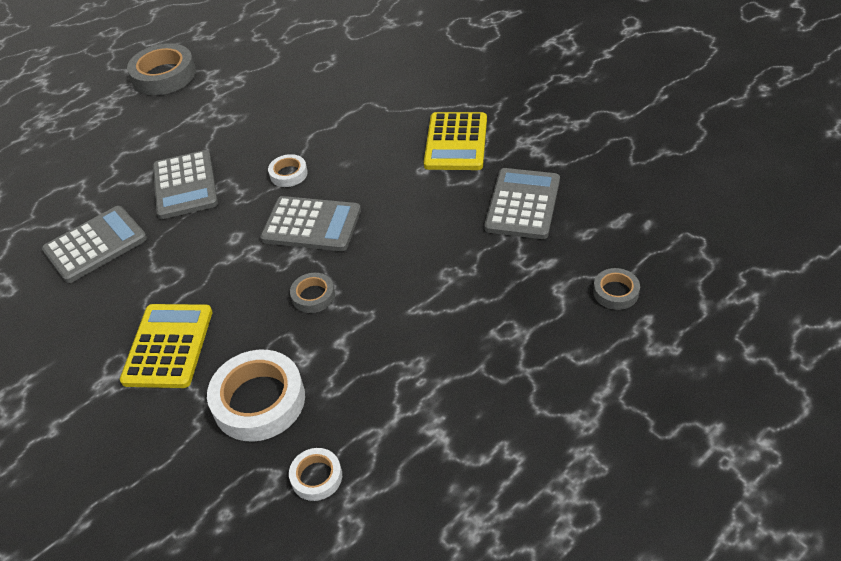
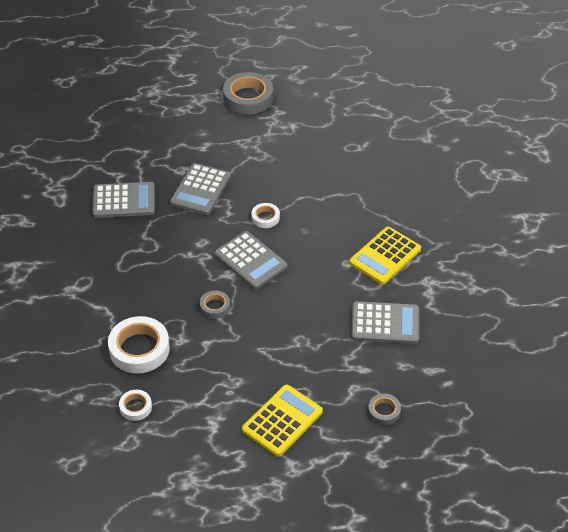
camera: 30 degrees right, 0 degrees up
yellow calculator [120,304,212,388] -> yellow calculator moved to [242,385,323,457]
grey calculator [484,168,560,239] -> grey calculator turned 45 degrees clockwise [351,301,419,344]

